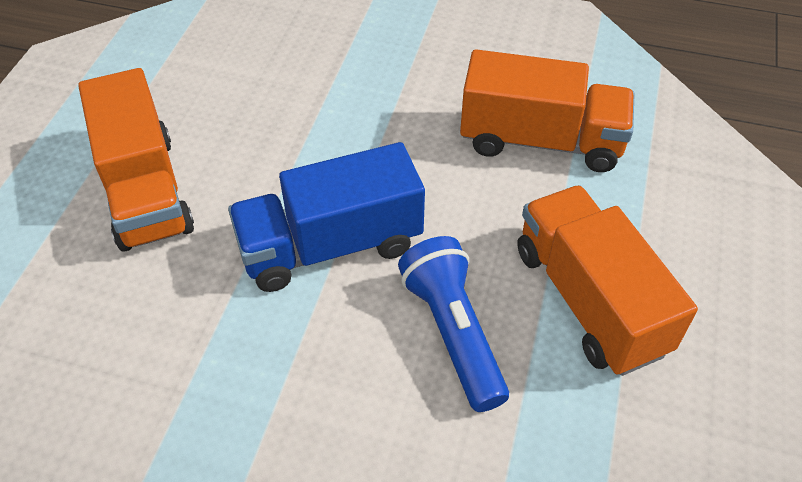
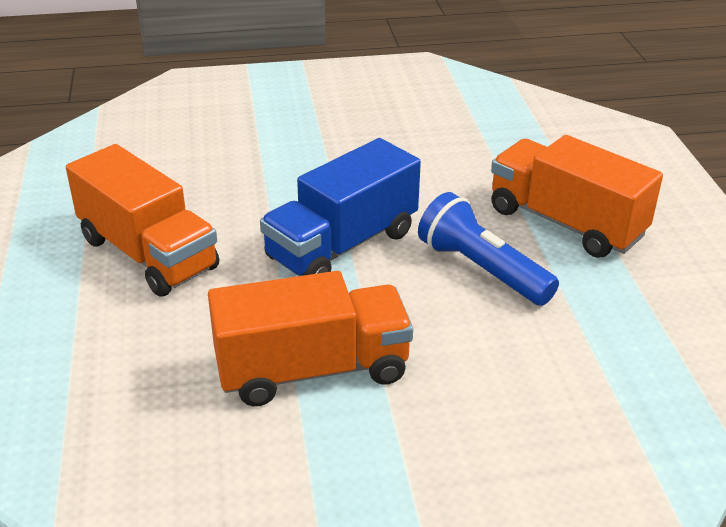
camera: 25 degrees left, 15 degrees down
orange truck [460,49,635,172] -> orange truck moved to [208,271,413,406]

